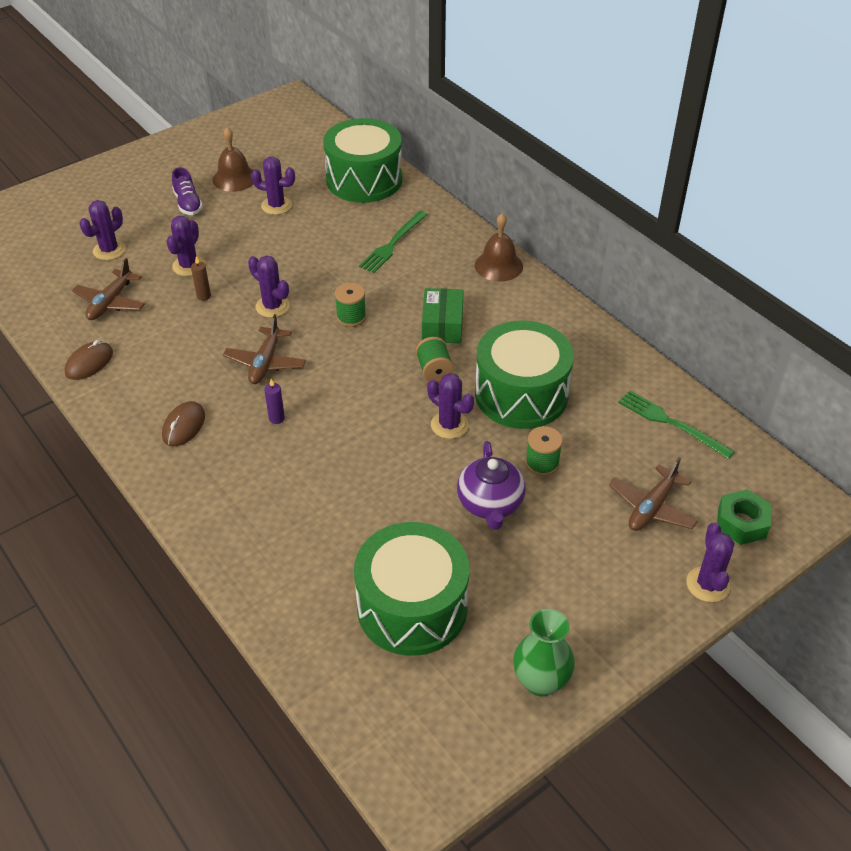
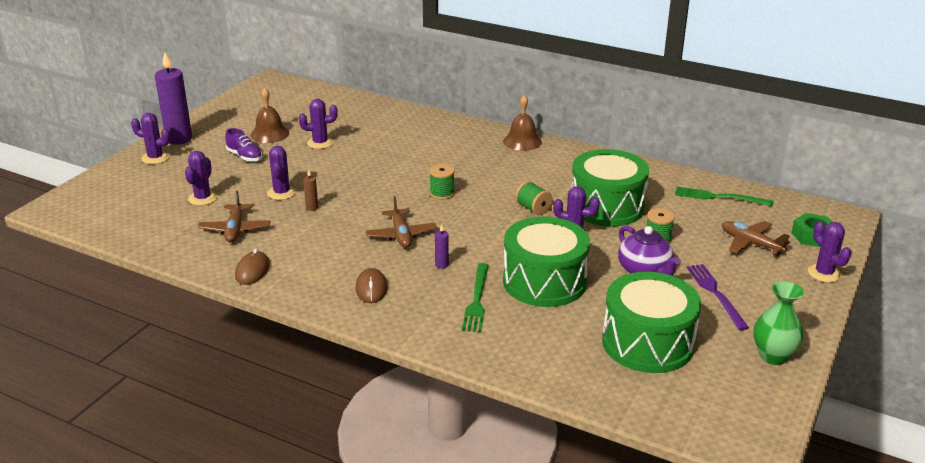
camera: 25 degrees left, 15 degrees down
purple cactus [248,255,290,318] -> purple cactus moved to [131,113,170,164]
green drum [323,118,402,203] -> green drum moved to [503,217,590,307]
green fork [359,211,428,273] -> green fork moved to [462,263,489,332]
green box [422,288,464,343] -> none
brown plane [609,458,698,531] -> brown plane turned 120 degrees clockwise [722,221,790,255]
none -> purple candle [155,52,192,144]
none -> purple fork [687,264,749,330]

